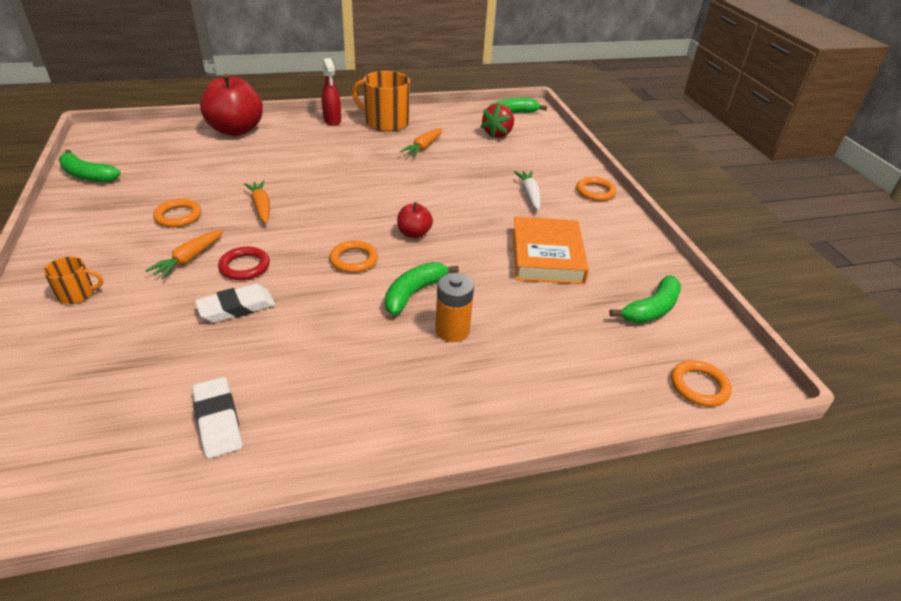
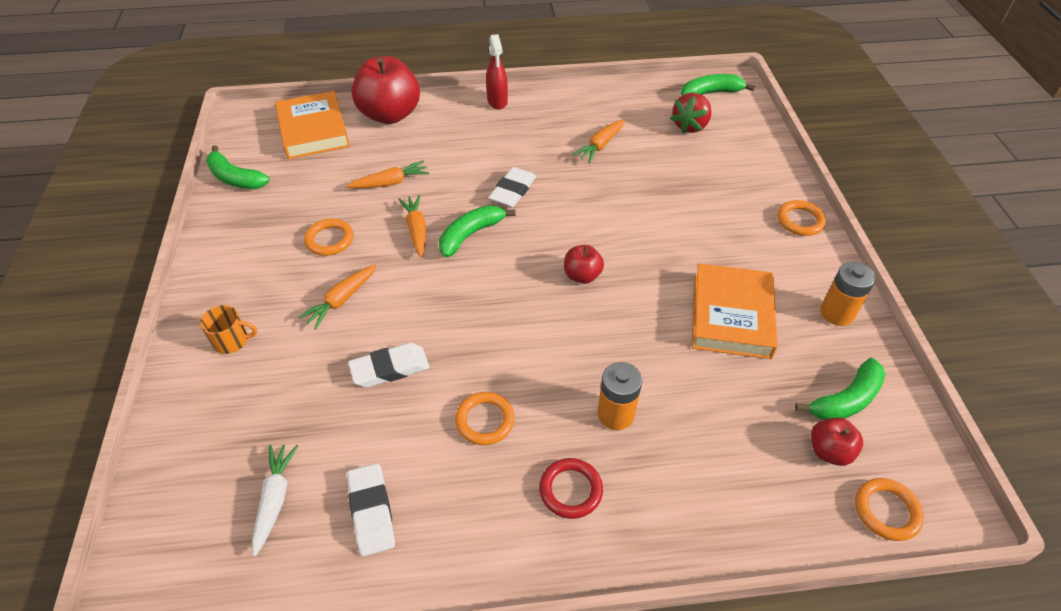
camera: 10 degrees right, 10 degrees up
red ring [218,247,270,280] -> red ring moved to [539,458,603,519]
orange ring [329,240,378,273] -> orange ring moved to [455,392,515,445]
orange mug [352,71,410,132] -> none
green banana [385,262,459,315] -> green banana moved to [439,205,516,257]
white carrot [514,171,541,211] -> white carrot moved to [252,445,298,557]
none -> orange book [275,91,350,159]
none -> orange carrot [346,161,429,188]
none -> white eraser [488,167,536,207]
none -> red apple [811,418,863,466]
none -> orange battery [820,262,876,326]

